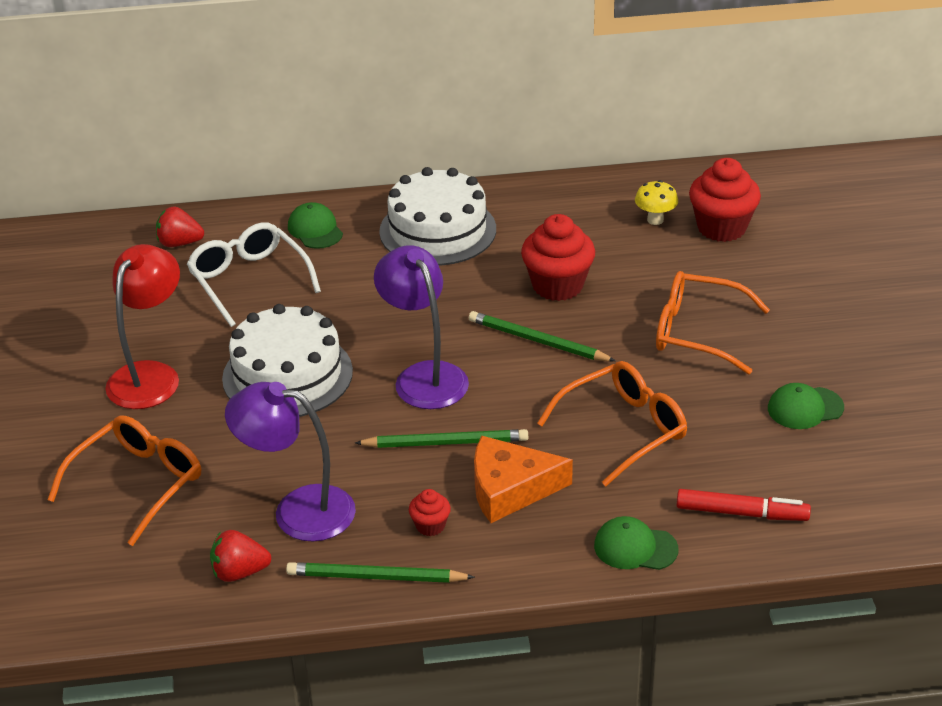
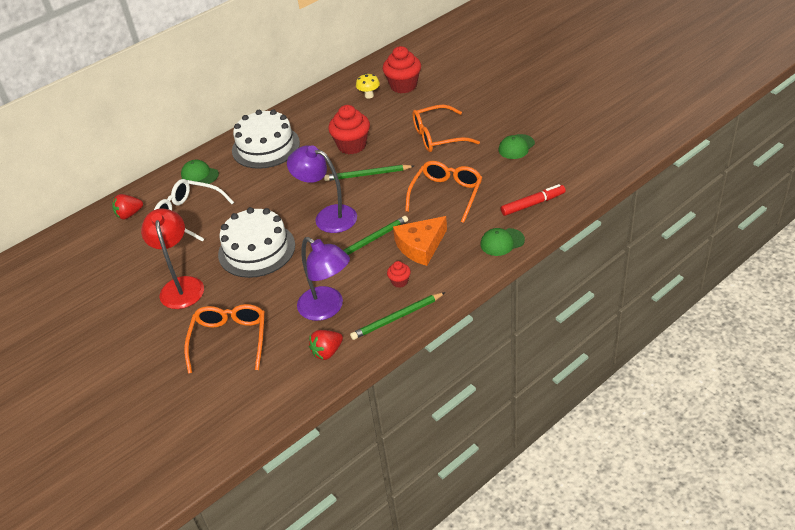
camera: 30 degrees left, 5 degrees up
purple lamp [225,382,356,542] -> purple lamp turned 120 degrees counterclockwise [297,237,350,321]

